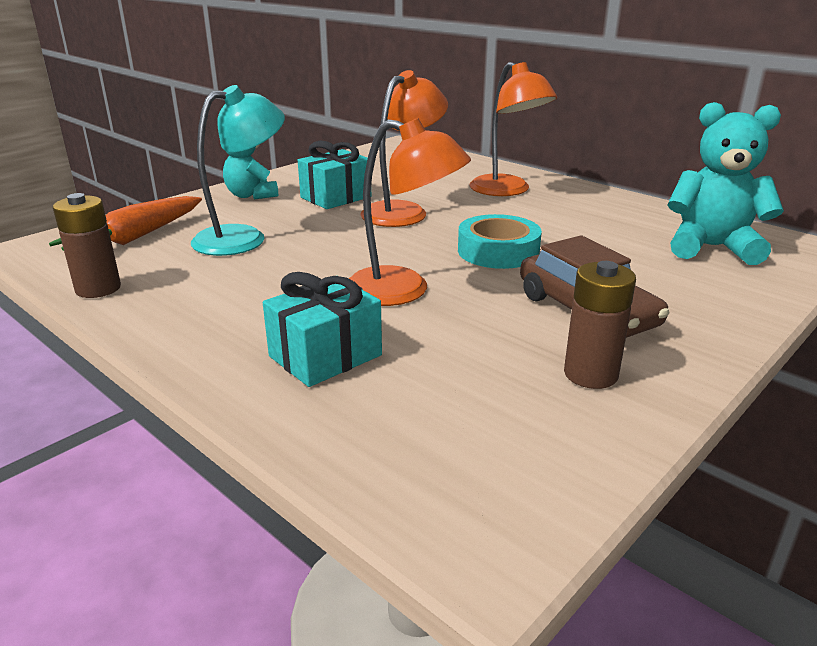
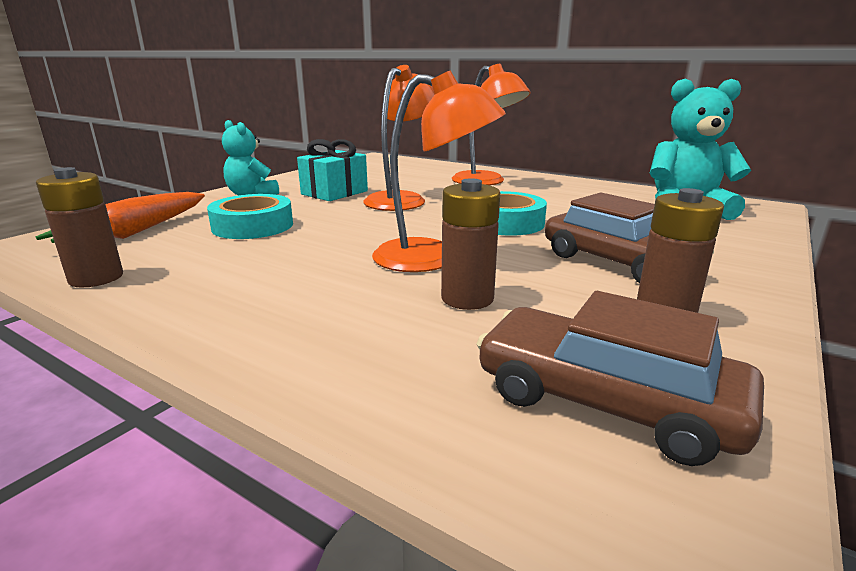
camera: 10 degrees left, 5 degrees down
turquoise lamp [191,85,285,256] -> turquoise tape [207,194,293,239]
turquoise gift [263,272,382,387] -> none
none -> brown battery [441,178,500,310]
none -> brown car [477,291,764,466]

